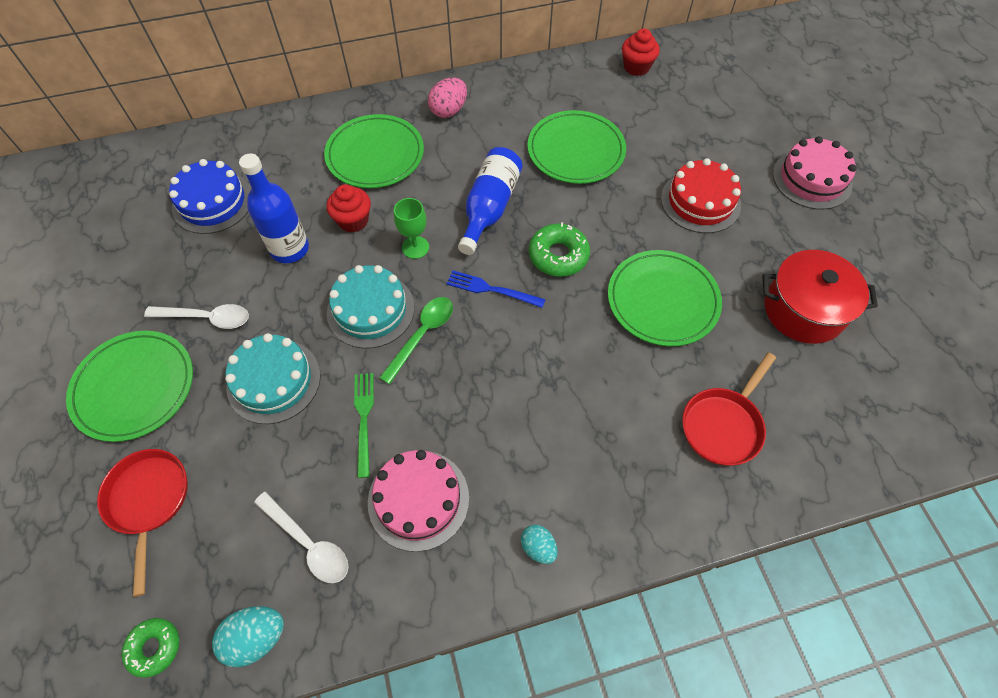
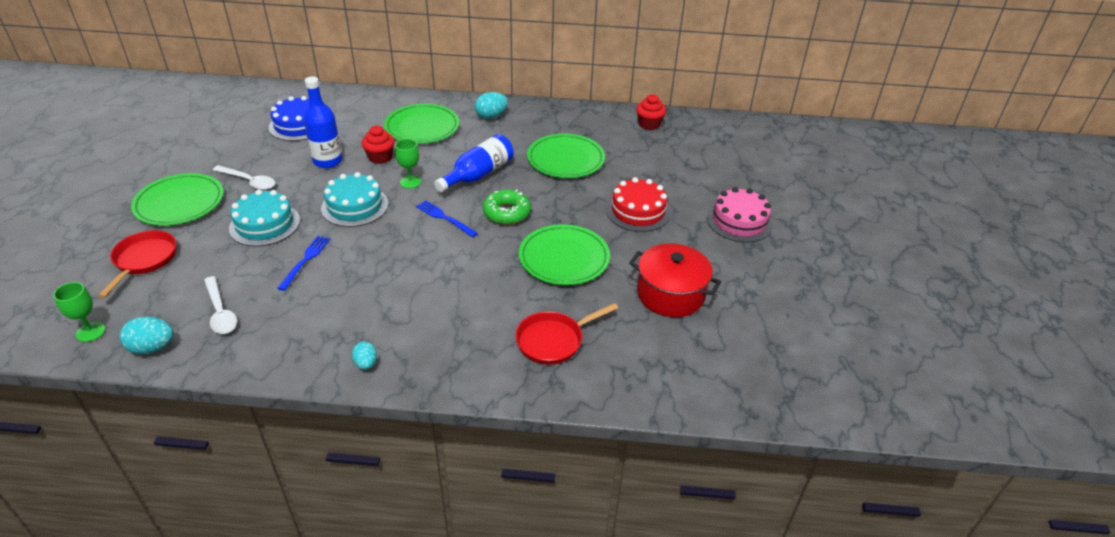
camera: 20 degrees right, 20 degrees down
green donut [122,618,179,678] -> green goblet [53,282,105,342]
green fork [354,373,374,478] -> blue fork [277,236,330,291]
pink cake [368,450,469,552] -> none
green spoon [379,297,453,384] -> none
pink egg [428,78,467,118] -> turquoise egg [475,92,508,119]

